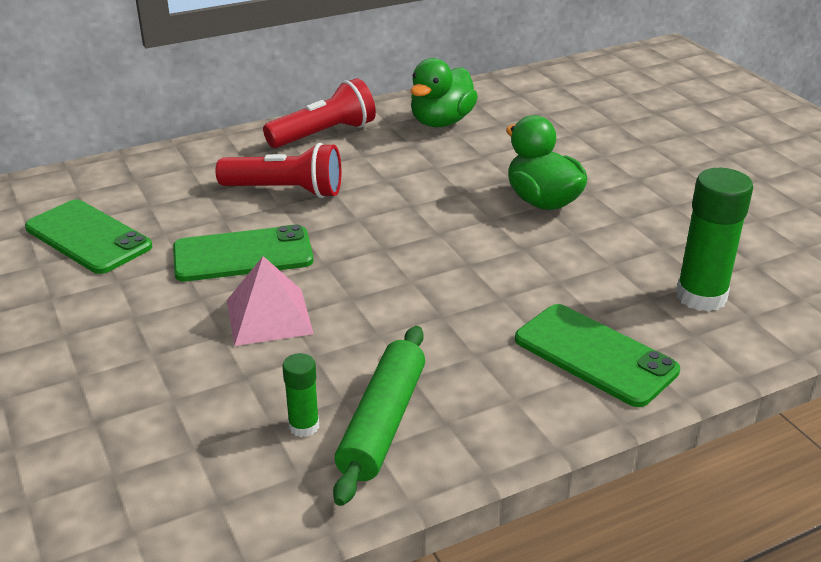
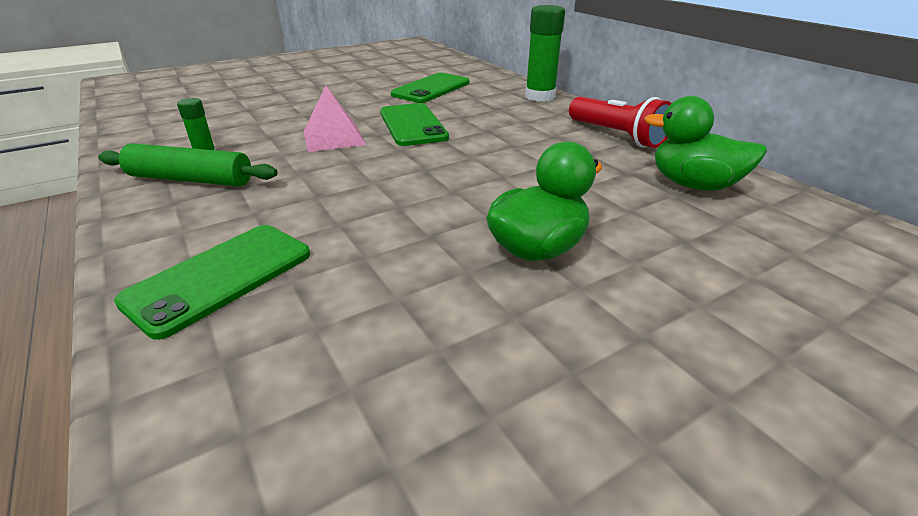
camera: 85 degrees right, 0 degrees up
red flashlight [216,143,341,198] -> none
green glue stick [676,168,753,312] -> green glue stick moved to [525,5,565,102]

